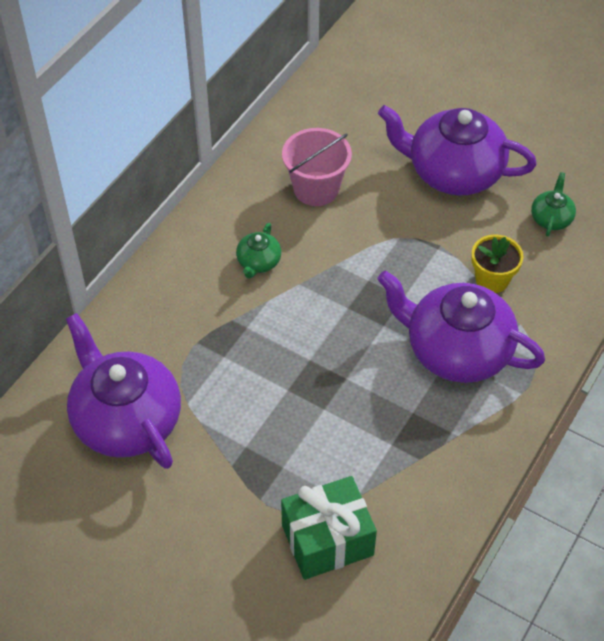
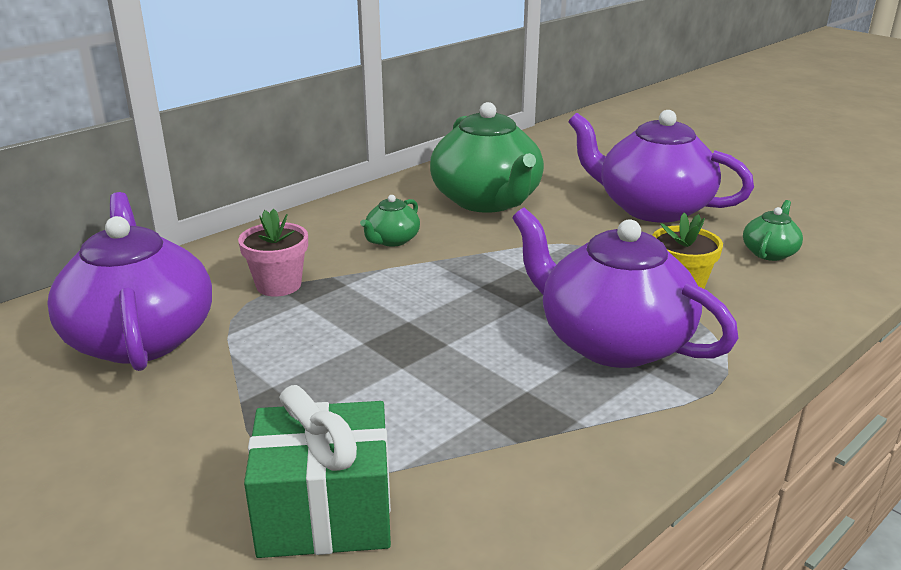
camera: 15 degrees right, 25 degrees down
pink bucket [282,128,352,206] -> green teapot [430,102,544,213]
none -> pink flower pot [238,209,308,296]

